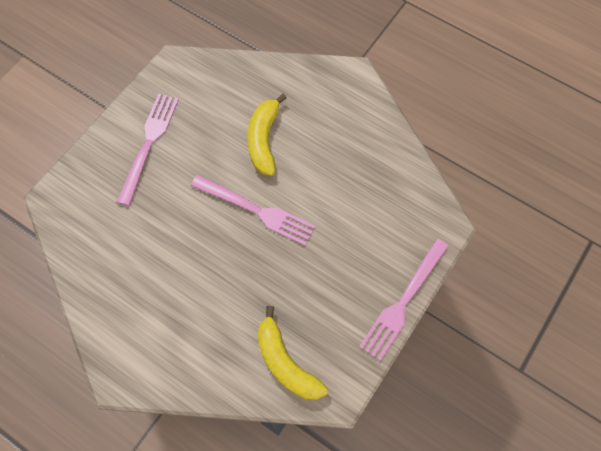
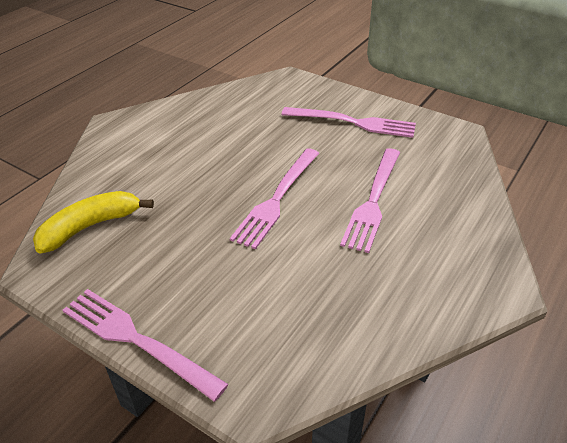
camera: 90 degrees right, 25 degrees down
yellow banana [247,94,286,176] -> pink fork [340,148,400,253]

